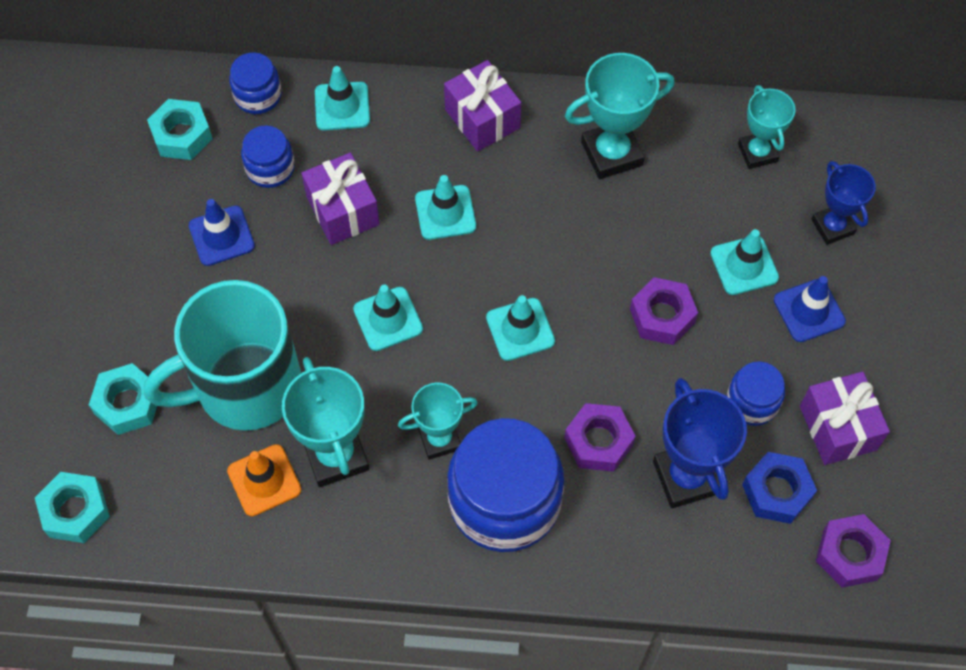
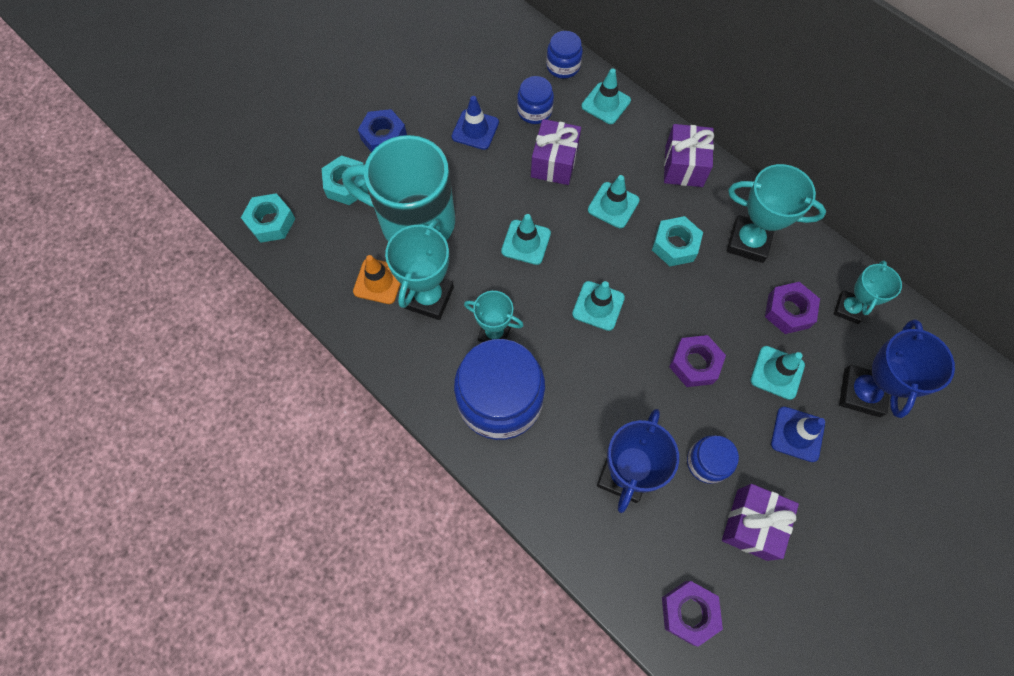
camera: 40 degrees right, 5 degrees up
turquoise nut [147,99,212,160] -> turquoise nut moved to [652,216,703,266]
purple nut [564,403,636,472] -> purple nut moved to [765,282,820,334]
blue nut [742,452,817,524] -> blue nut moved to [358,109,407,152]
blue trophy [812,161,876,245] -> blue trophy [839,319,955,418], size x1.53

